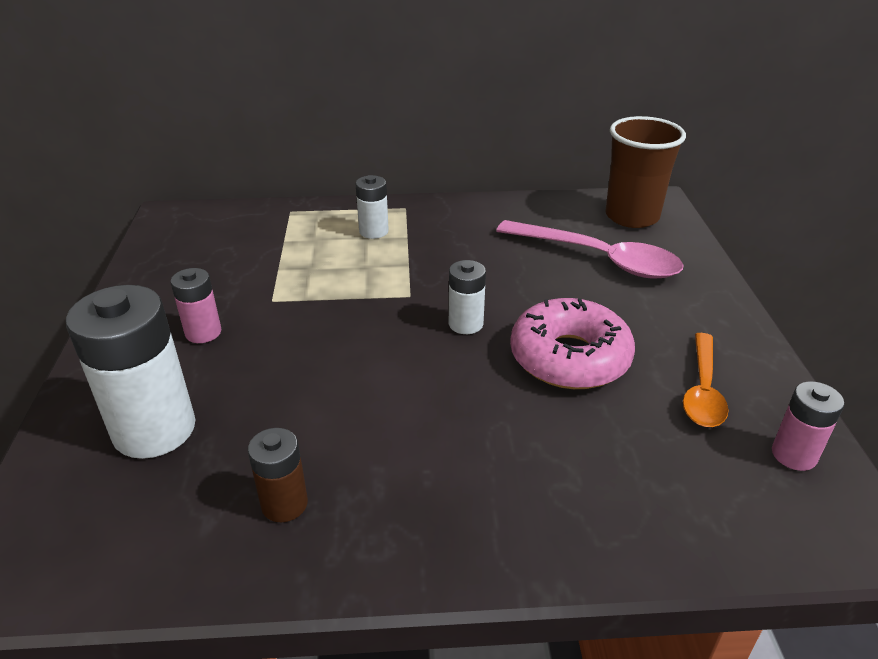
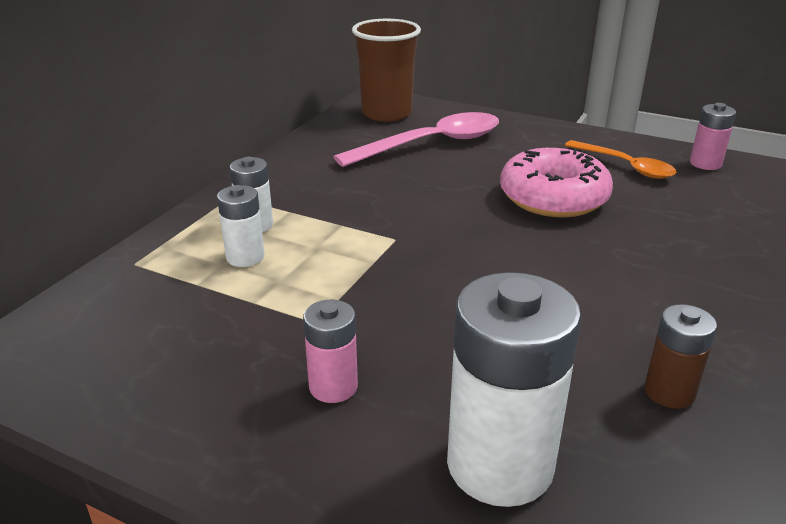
camera: 60 degrees left, 5 degrees down
white battery [449,260,486,334] -> white battery moved to [217,185,265,267]

